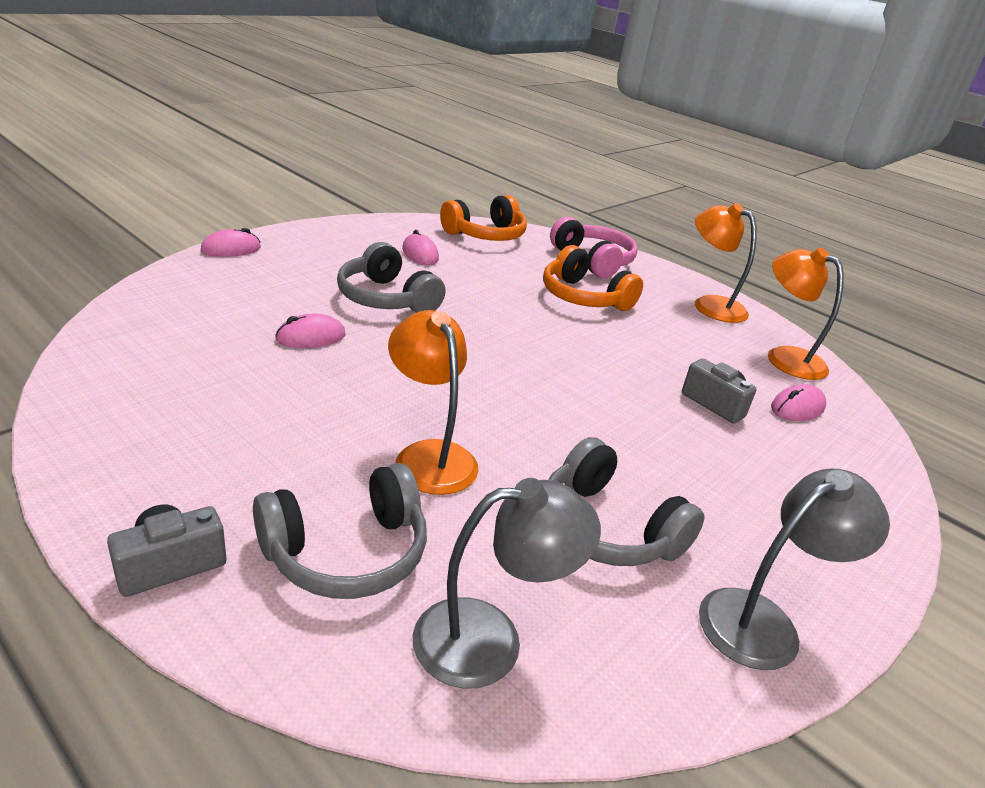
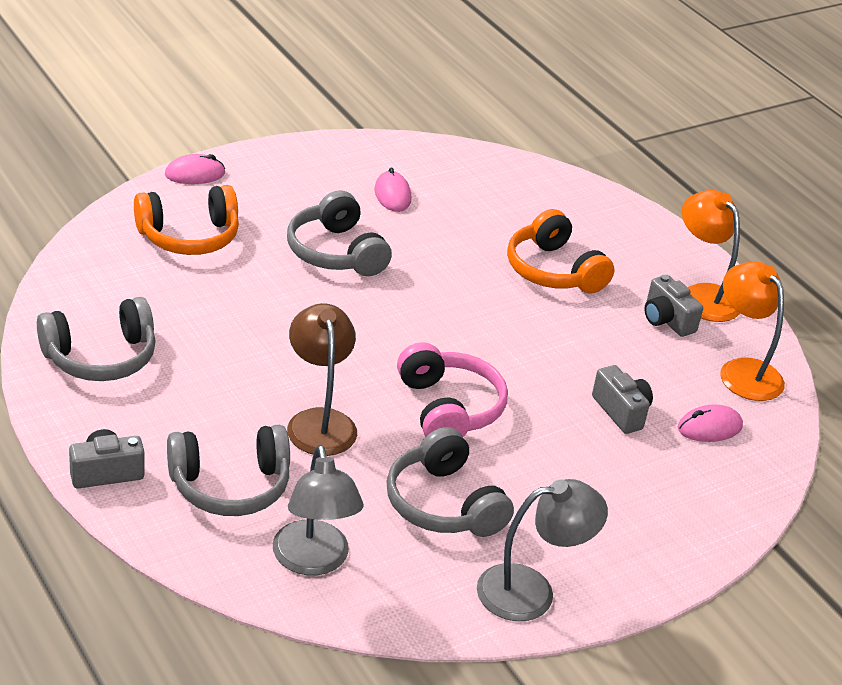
camera: 15 degrees right, 5 degrees up
pink mouse [275,314,346,348] -> none
orange lamp [388,310,478,495] -> brown lamp [287,303,357,456]
grey lamp [413,478,601,689] -> grey lamp turned 75 degrees clockwise [273,445,364,575]
orange headphones [440,195,527,241] -> orange headphones moved to [134,185,239,255]
pink headphones [550,217,638,278] -> pink headphones moved to [397,342,508,437]
none -> grey headphones [37,297,156,381]
none -> grey camera [644,275,703,337]

